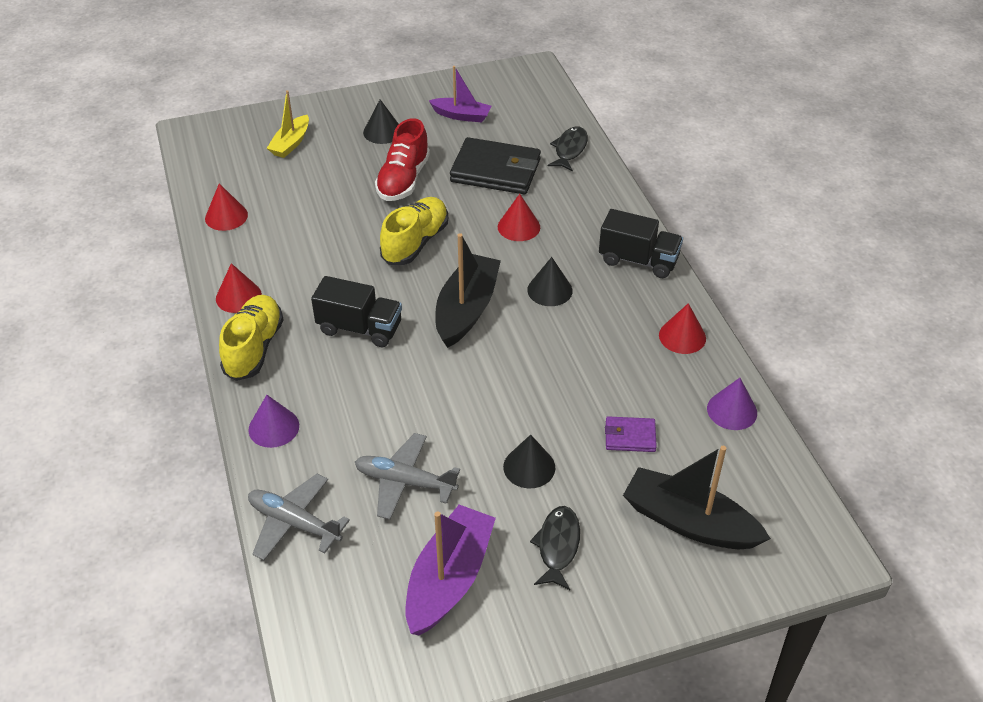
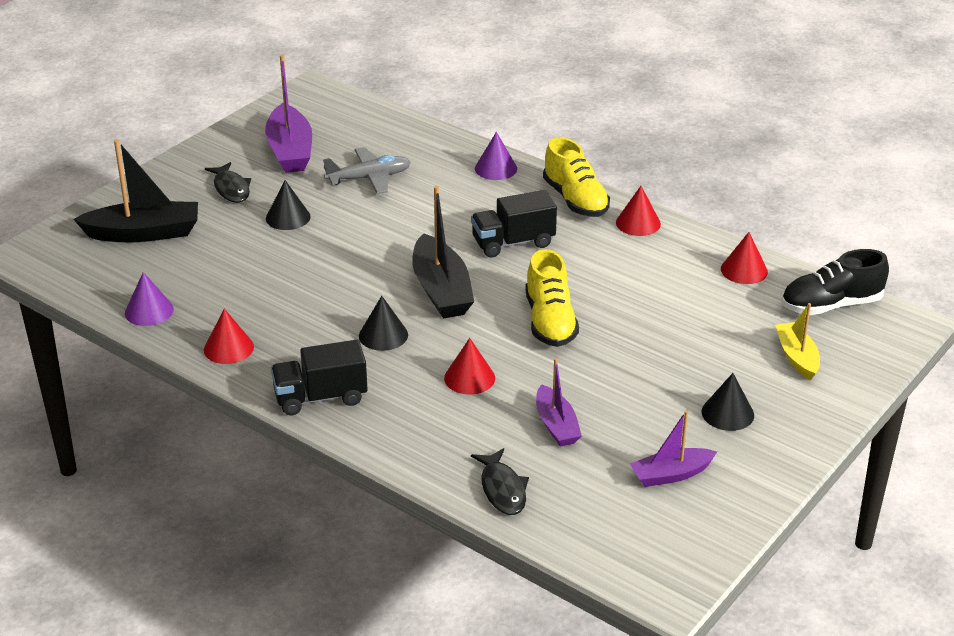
camera: 145 degrees right, 10 degrees down
grey plane [248,474,350,560] -> none
red shoe [375,118,430,201] -> none
black wallet [450,137,541,194] -> purple boat [536,358,582,447]
purple wallet [605,416,657,452] -> none
none -> black shoe [782,249,889,315]

